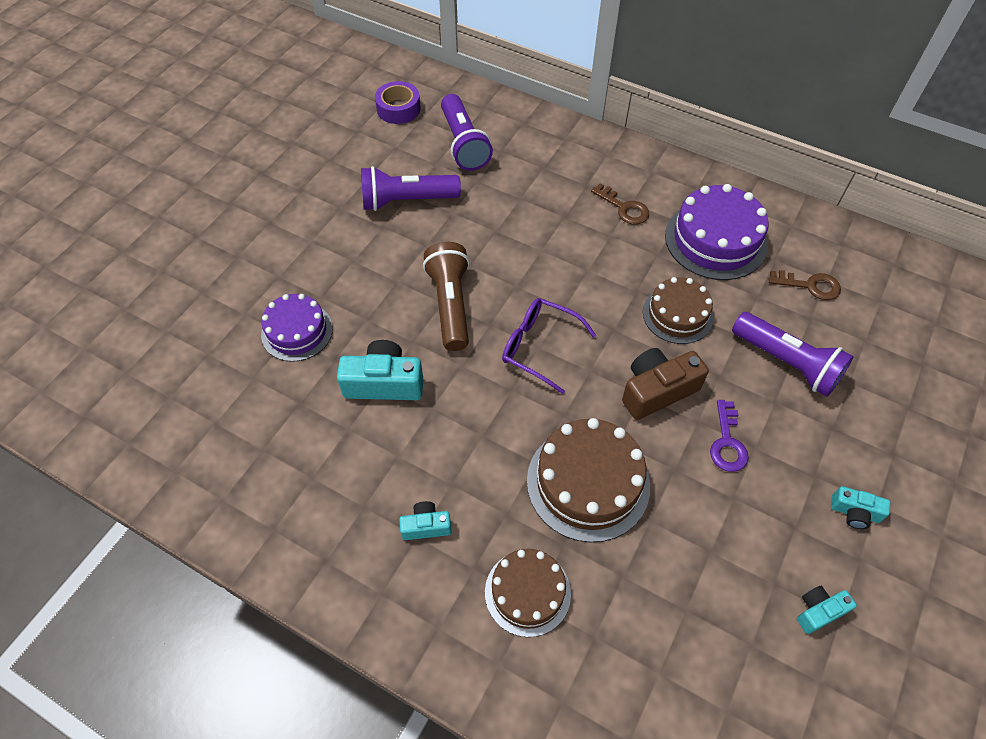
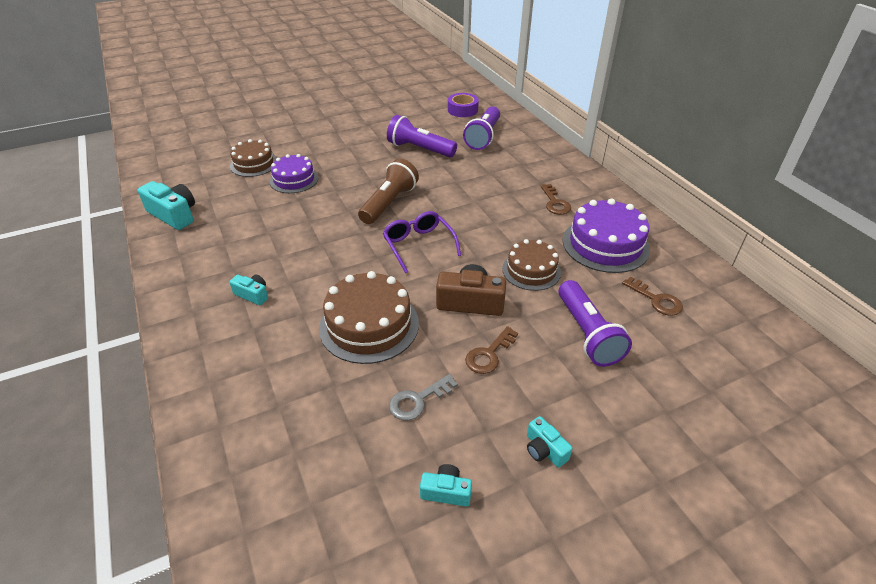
camera: 35 degrees right, 15 degrees down
turquoise camera [337,340,424,400] -> turquoise camera moved to [138,181,195,230]
brown cake [485,549,571,637] -> brown cake moved to [230,139,277,177]
purple key [710,400,749,472] -> brown key [465,326,518,374]
none -> grey key [389,374,458,421]

